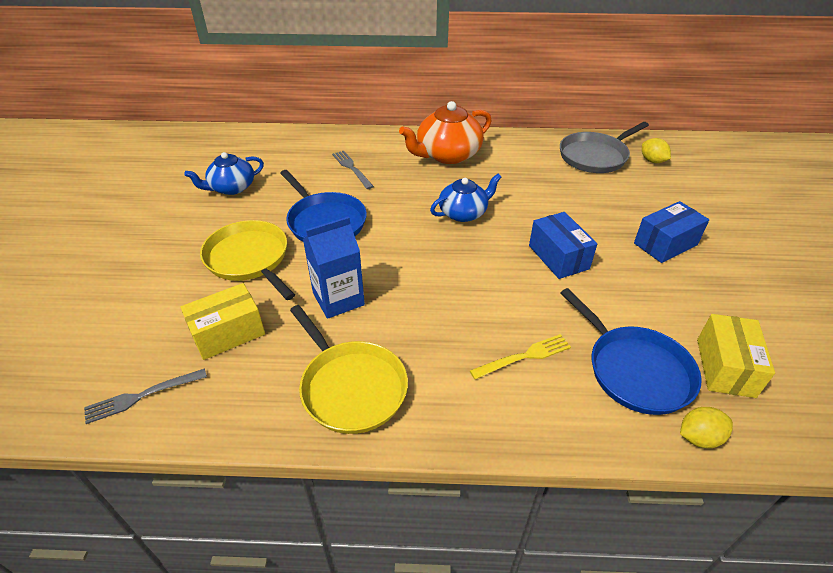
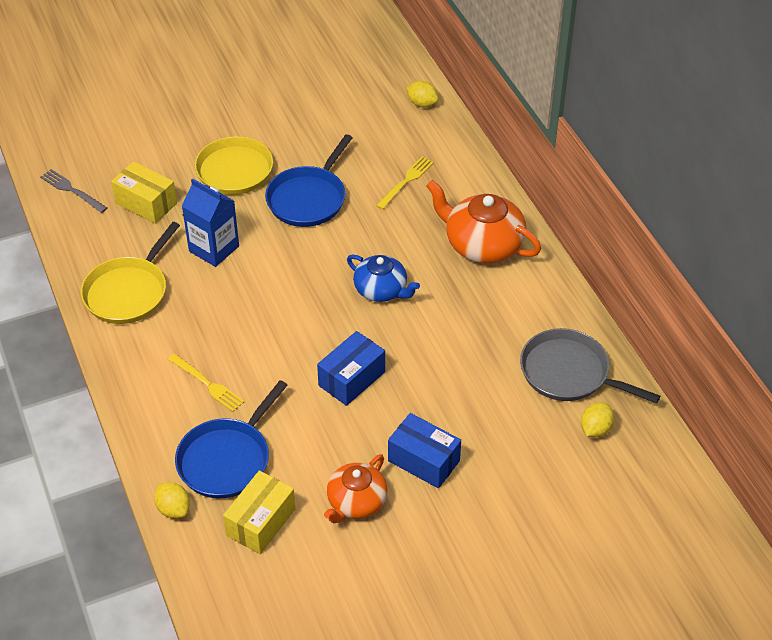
camera: 65 degrees right, 5 degrees up
blue teapot [184,152,264,195] -> none
grey fork [332,151,374,189] -> yellow fork [376,157,434,210]
yellow box [697,314,775,398] -> yellow box turned 45 degrees counterclockwise [223,470,295,554]
none -> orange teapot [324,454,387,523]
none -> yellow lemon [406,81,439,108]

